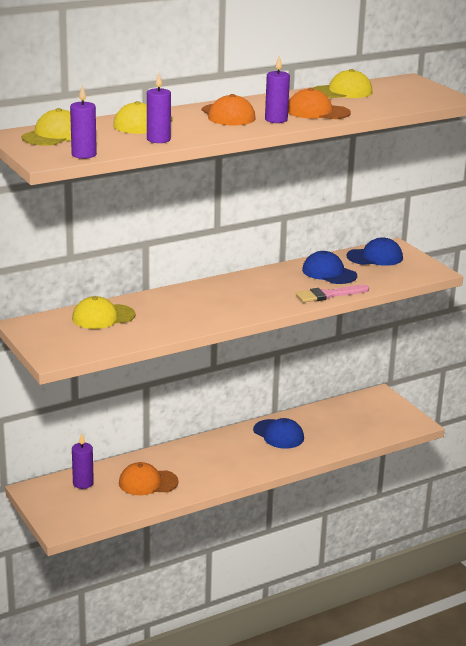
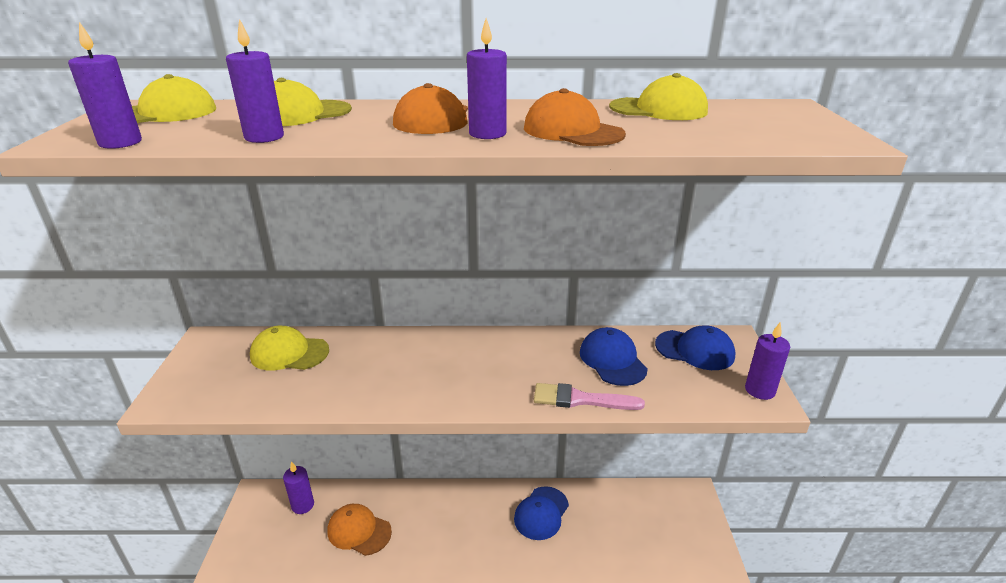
camera: 30 degrees right, 5 degrees up
blue cap [253,418,304,449] -> blue cap turned 45 degrees clockwise [514,486,569,540]
none -> purple candle [745,322,790,400]

